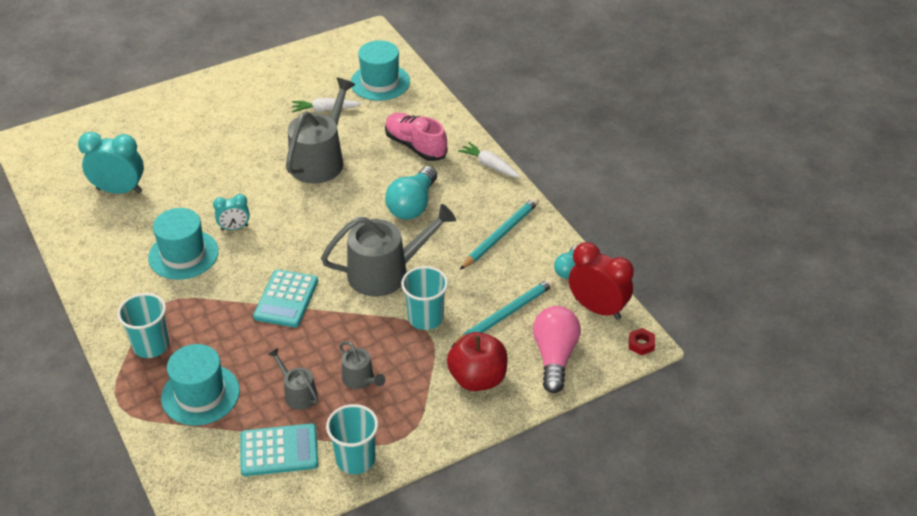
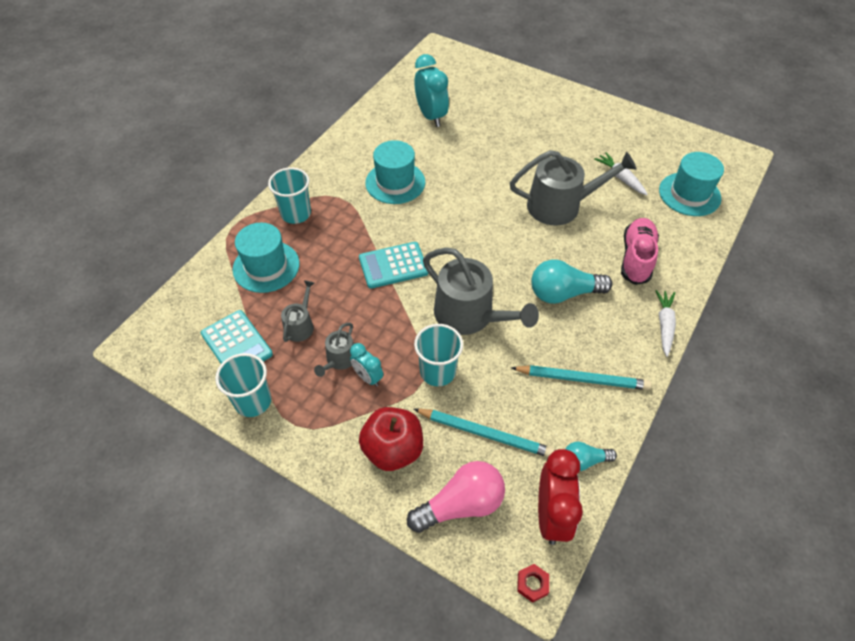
camera: 60 degrees right, 10 degrees up
turquoise clock [213,194,250,231] -> turquoise clock moved to [350,343,383,387]

